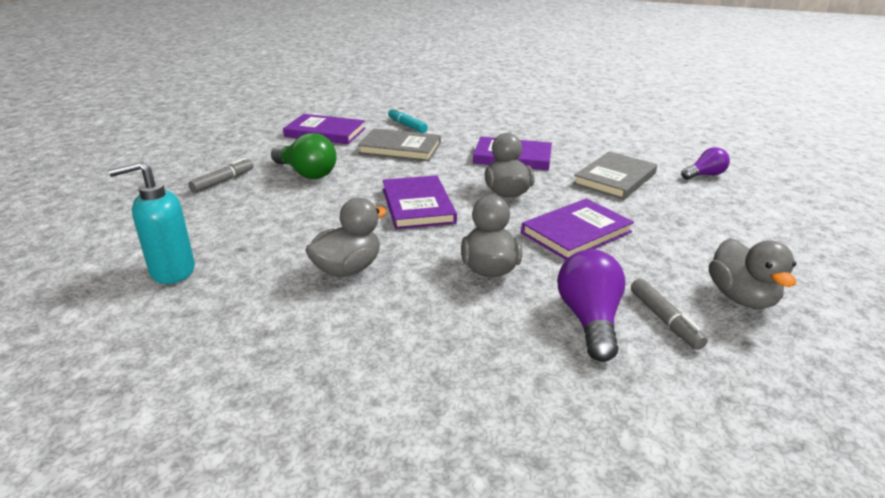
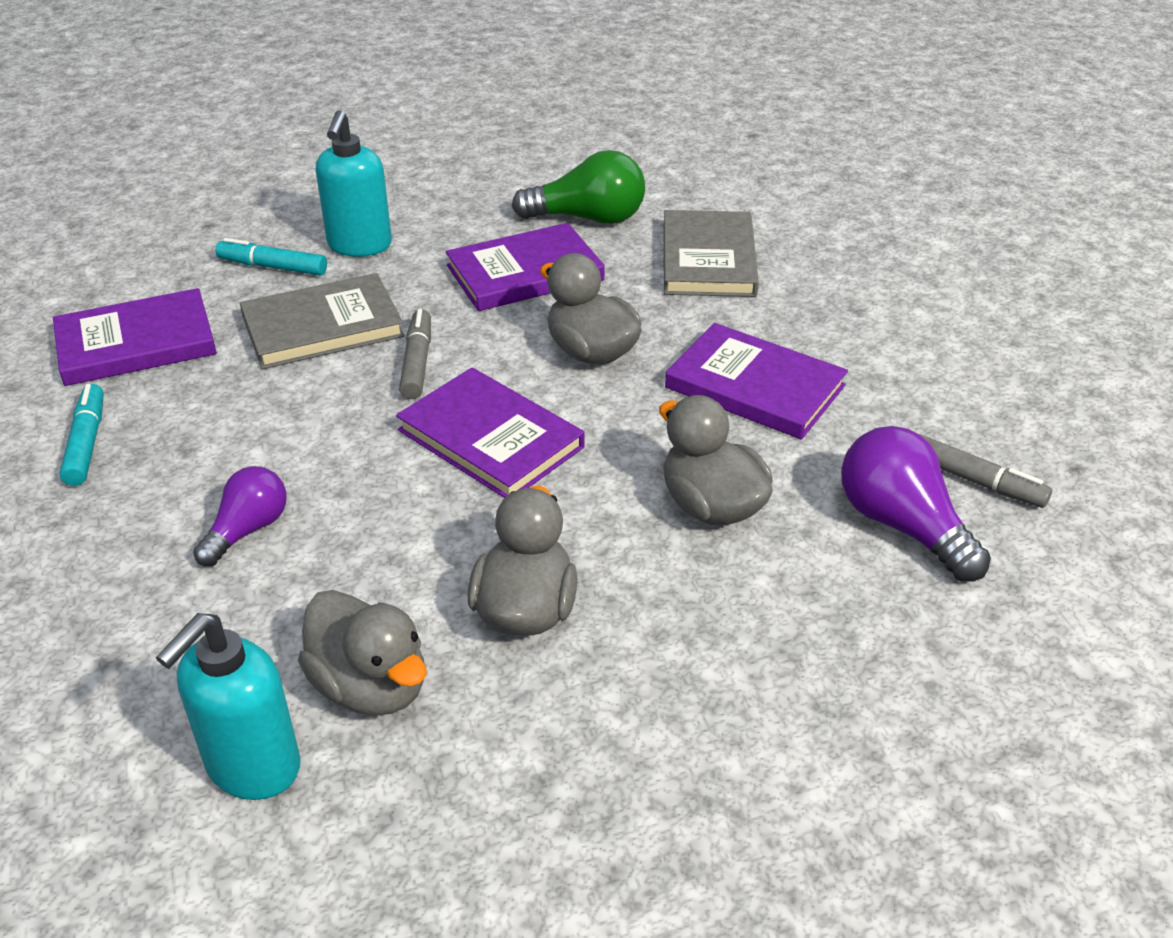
camera: 35 degrees left, 10 degrees up
grey marker [188,158,253,193] -> grey marker moved to [399,309,431,399]
green light bulb [271,133,337,179] -> green light bulb moved to [512,150,645,224]
purple book [521,199,634,260] -> purple book turned 75 degrees counterclockwise [665,323,848,440]
purple light bulb [681,147,730,180] -> purple light bulb moved to [193,466,287,566]
grey duck [709,238,796,309] -> grey duck moved to [298,590,426,716]
none -> turquoise marker [60,384,104,486]
none -> turquoise soap dispenser [316,110,392,257]

